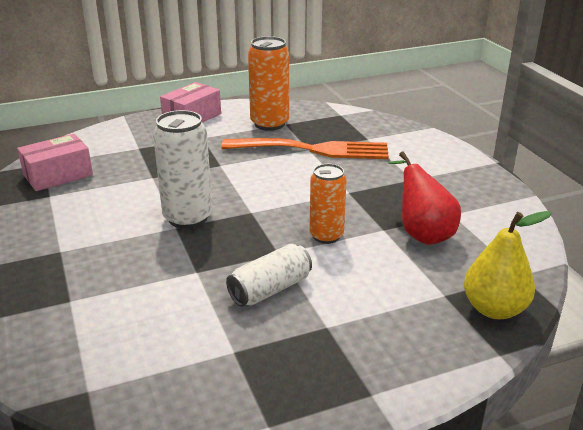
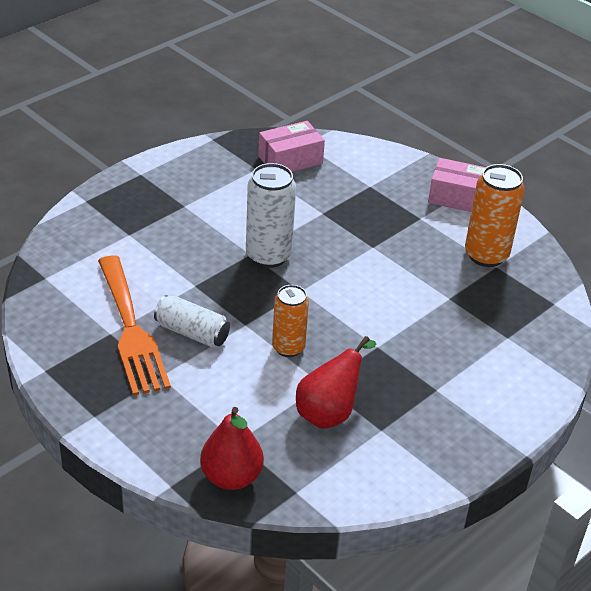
camera: 65 degrees right, 10 degrees up
pink box [17,134,93,191] -> pink box turned 60 degrees counterclockwise [258,121,325,172]
orange fork [222,138,389,159] -> orange fork moved to [98,255,171,396]
yellow pear [464,211,552,319] -> red pear [200,407,264,490]

